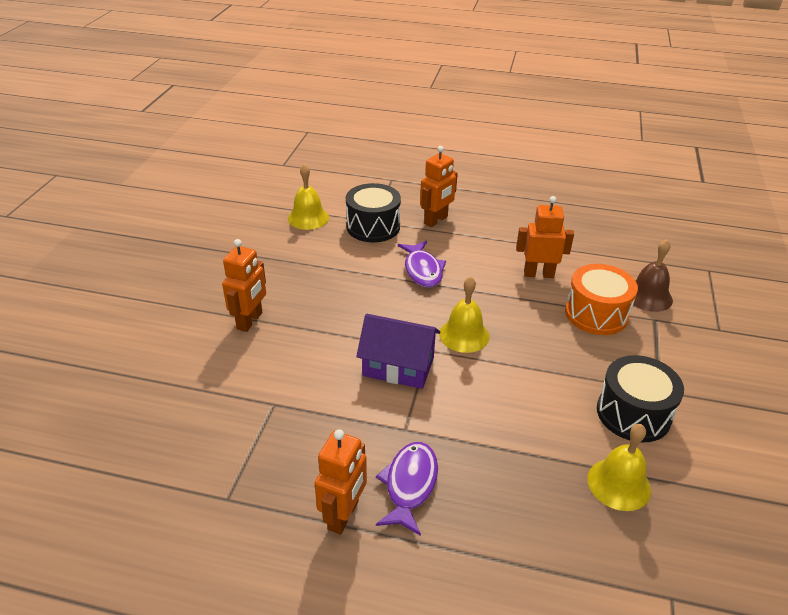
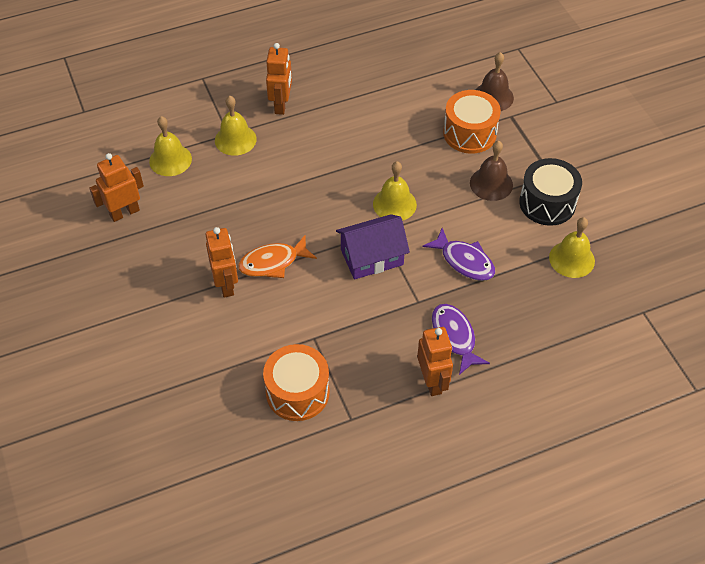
camera: 35 degrees left, 15 degrees up
black drum [346,183,401,242] -> yellow bell [215,96,257,156]
purple fish [398,241,446,288] -> purple fish moved to [422,228,495,281]
orange robot [516,196,574,278] -> orange robot moved to [90,153,144,222]
none -> orange fish [238,235,317,278]
none -> orange drum [263,344,330,421]
none -> brown bell [470,141,513,201]

